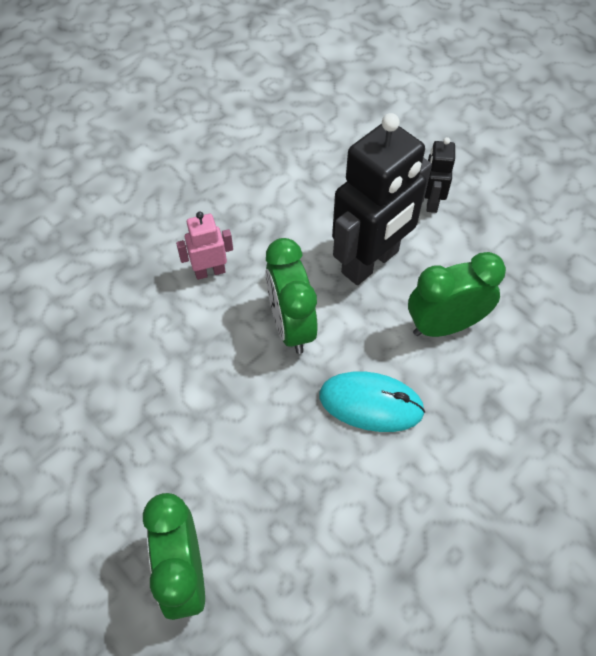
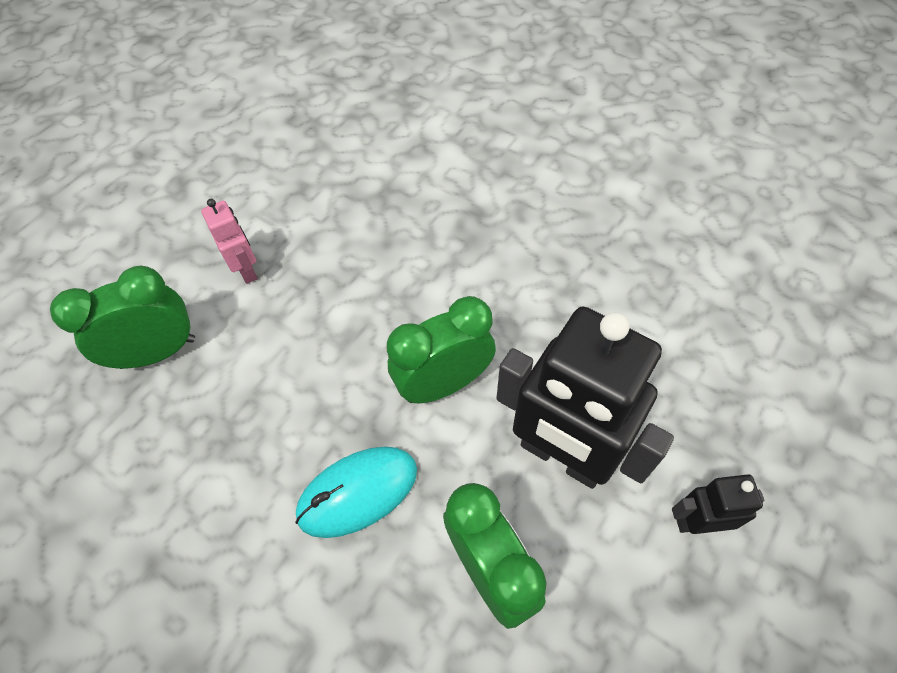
camera: 80 degrees right, 0 degrees up
pink robot [176,212,233,280] -> pink robot moved to [201,199,257,284]
turquoise mouse [319,371,425,432] -> turquoise mouse turned 60 degrees clockwise [295,446,417,538]

